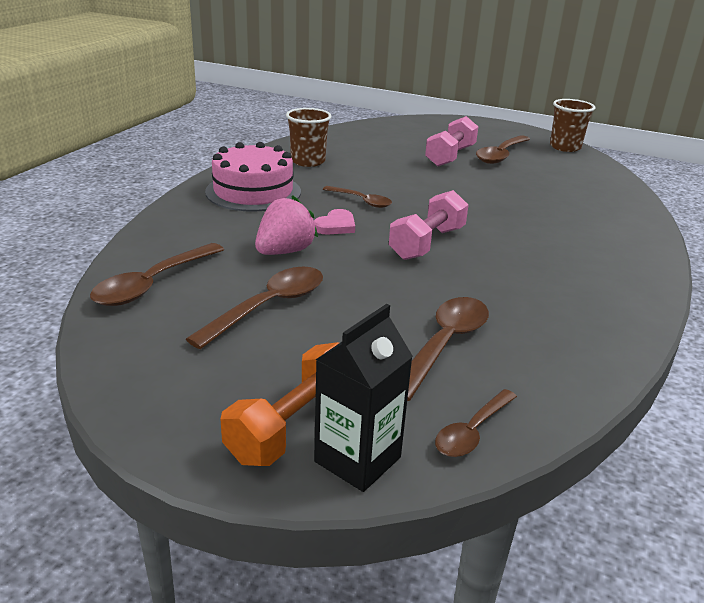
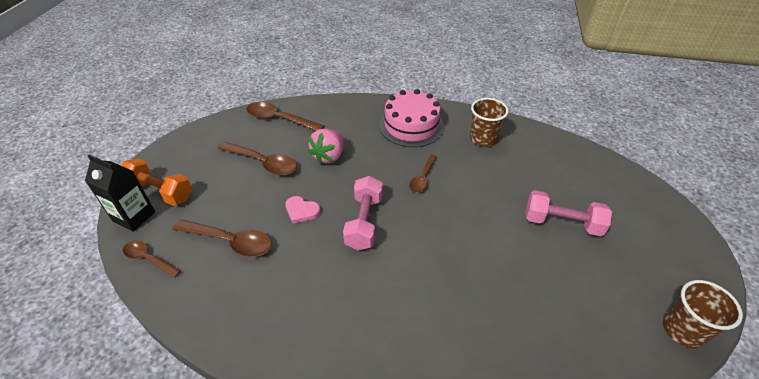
camera: 80 degrees right, 15 degrees up
pink strawberry [255,195,318,255] -> pink strawberry turned 90 degrees clockwise [308,129,344,165]
pink heart [314,209,355,234] -> pink heart moved to [285,196,320,224]
pink dumbbell [389,190,469,260] -> pink dumbbell turned 75 degrees clockwise [343,176,383,250]
brown spoon [476,135,530,164] -> none

